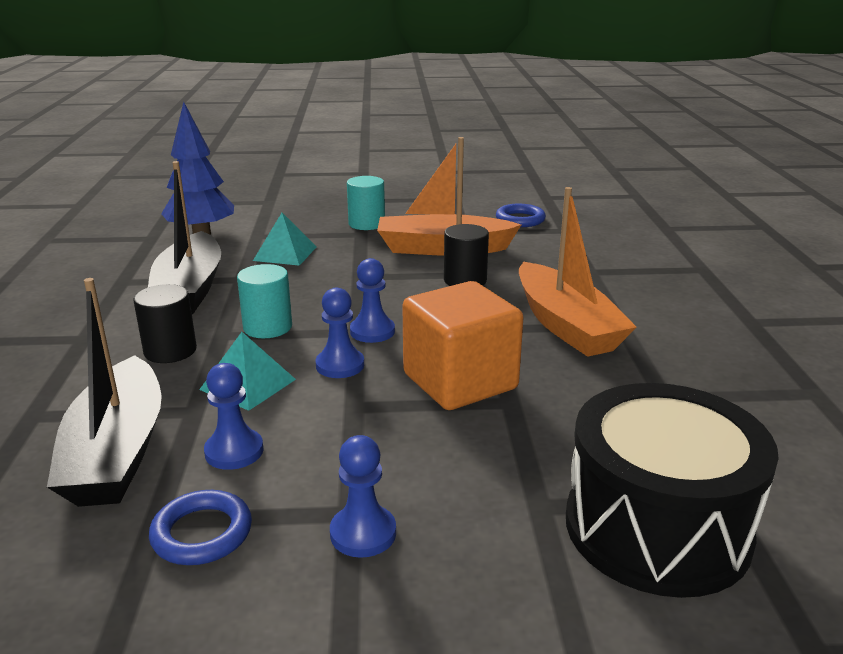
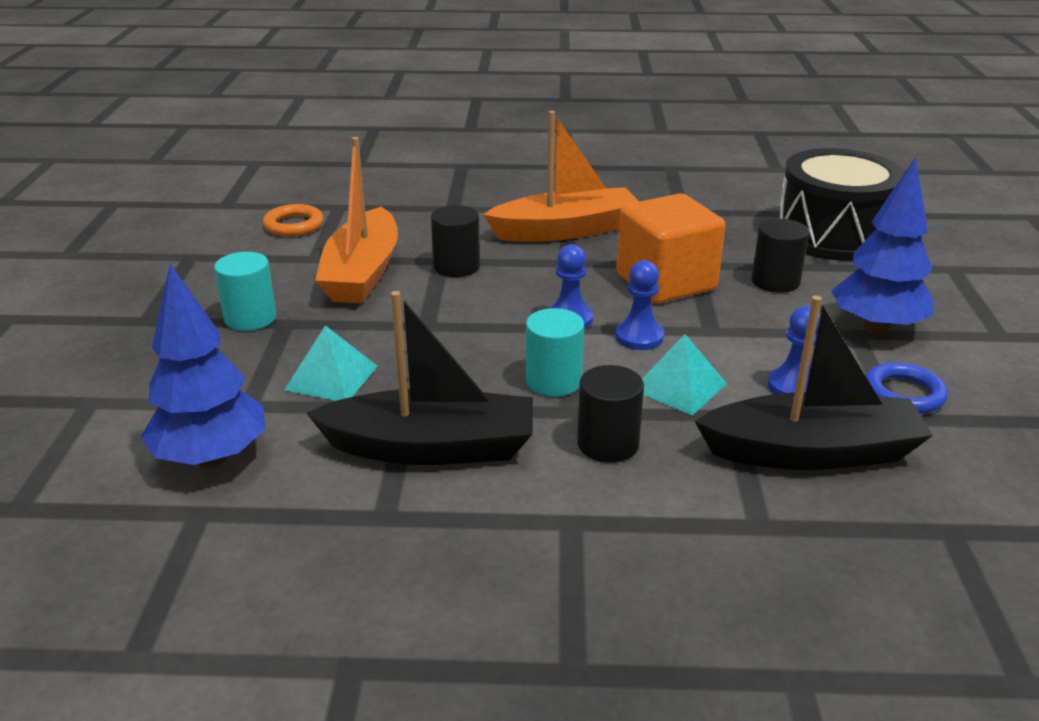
camera: 85 degrees left, 5 degrees up
blue pawn [330,435,396,558] -> blue tree [831,157,933,334]
blue ring [496,204,546,227] -> orange ring [263,204,323,236]
none -> black cylinder [752,219,809,293]

